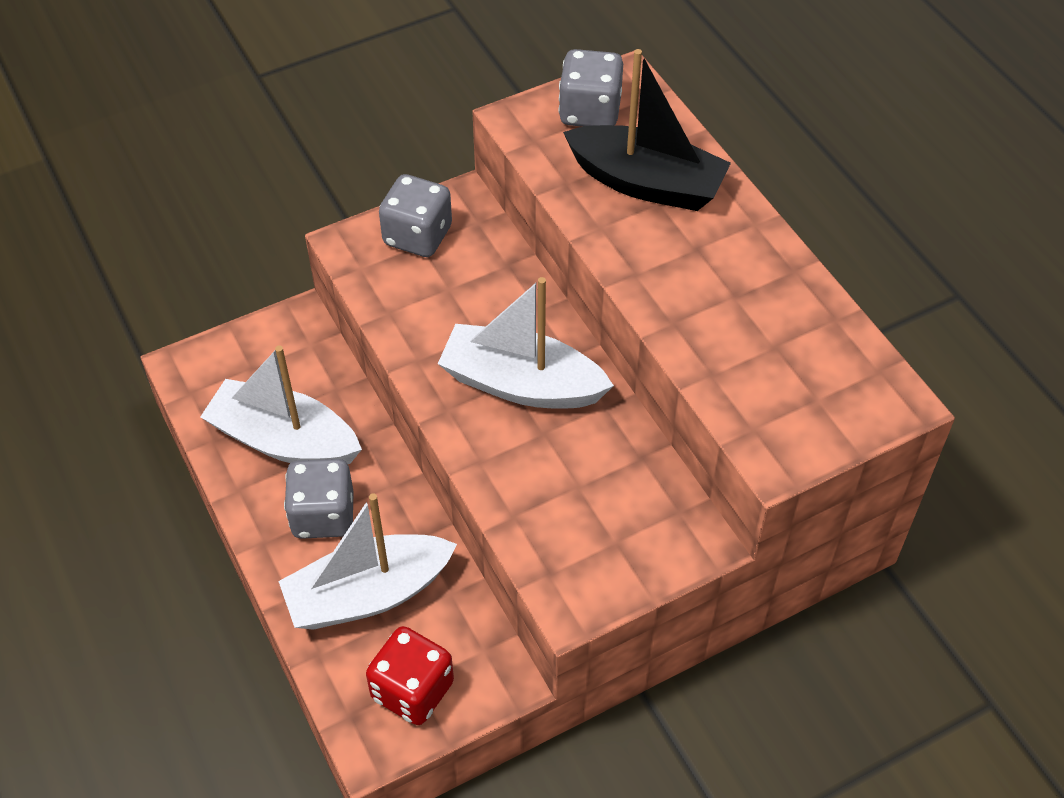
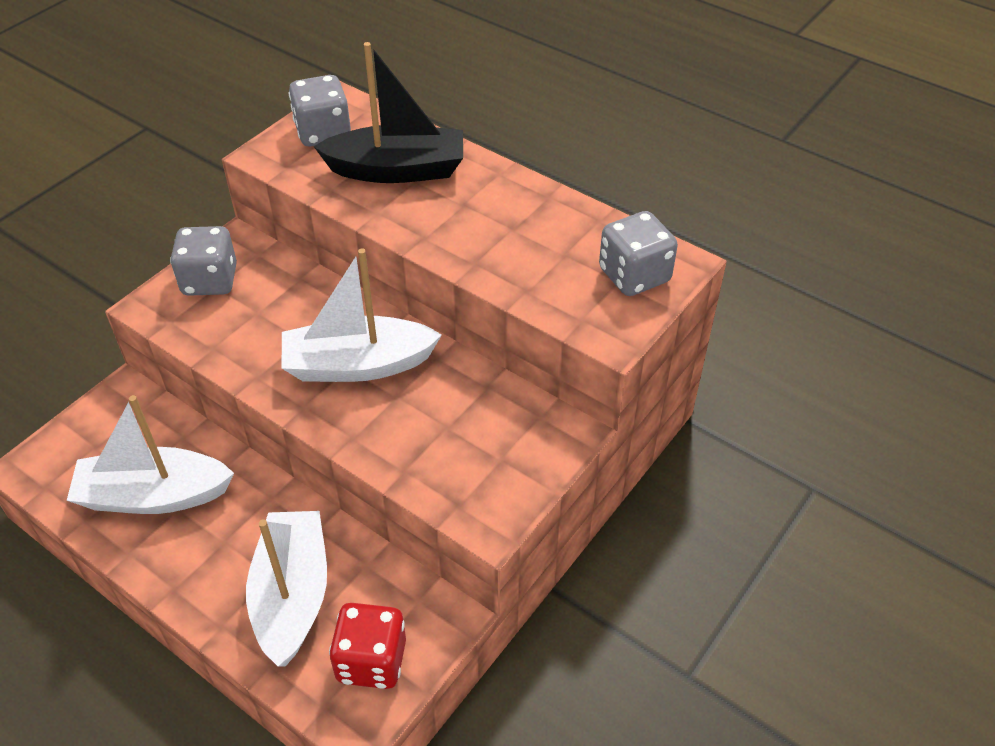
camera: 25 degrees left, 5 degrees down
white boat [278,493,457,630] -> white boat turned 135 degrees clockwise [246,511,327,667]
grey dice [284,459,354,539] -> grey dice moved to [599,211,678,296]

